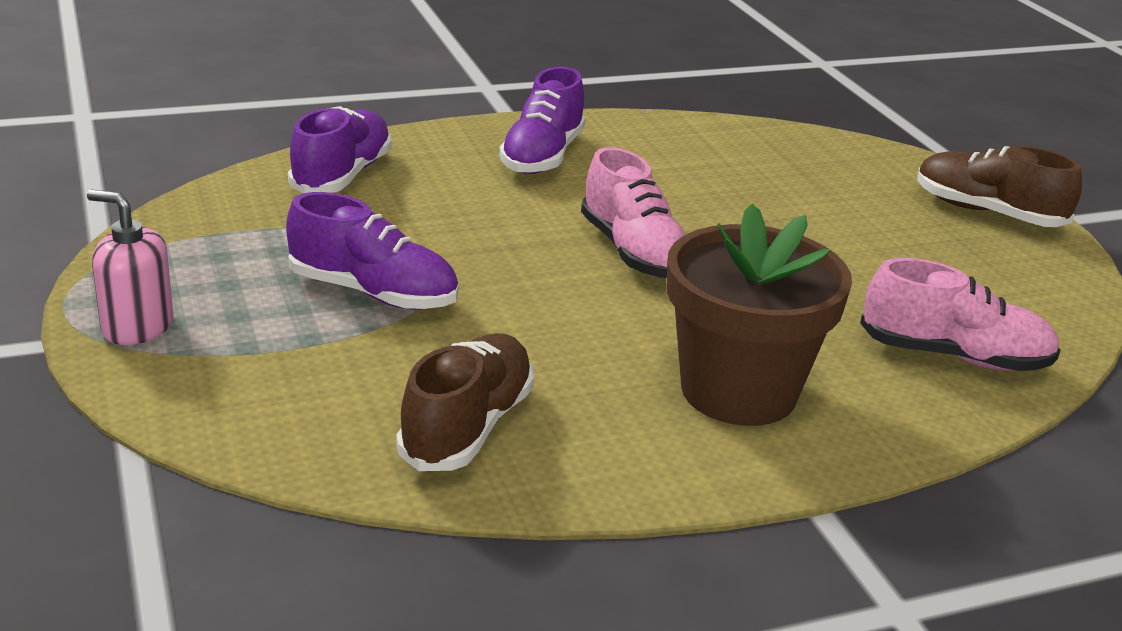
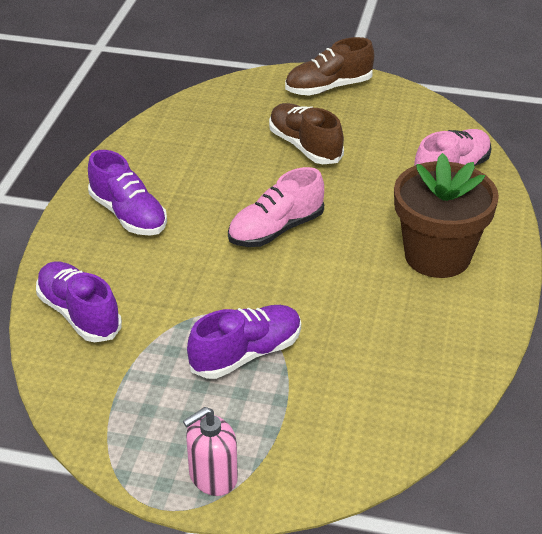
camera: 55 degrees left, 10 degrees up
brown shoe [396,333,534,471] -> brown shoe moved to [269,103,344,164]
pink shoe [581,147,686,278] -> pink shoe turned 135 degrees clockwise [228,167,324,247]

